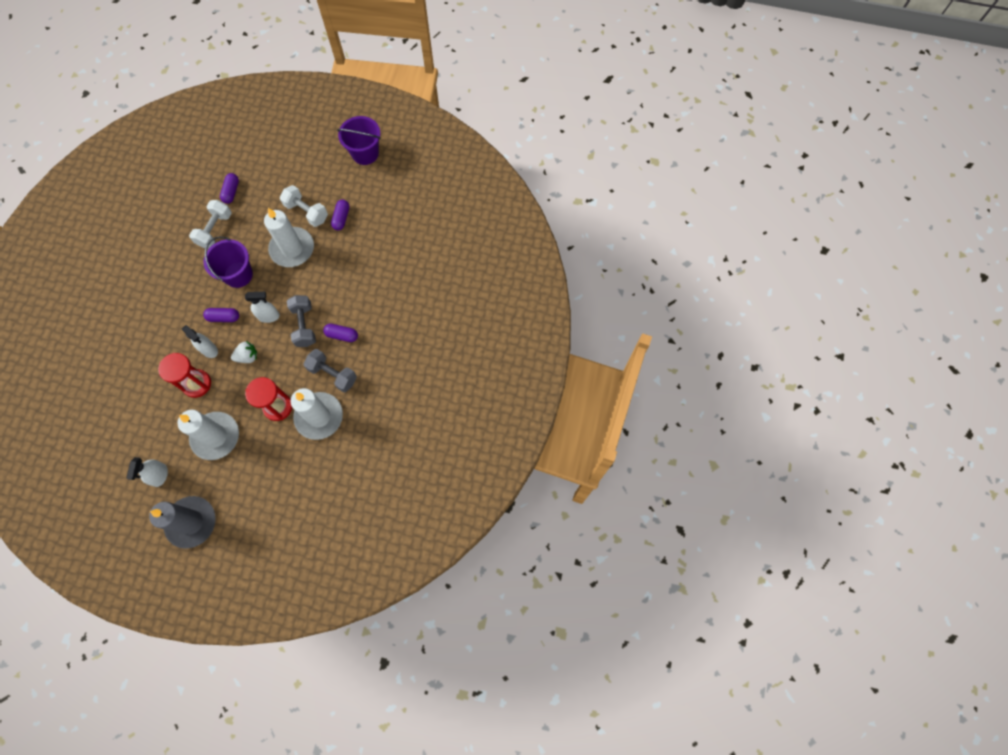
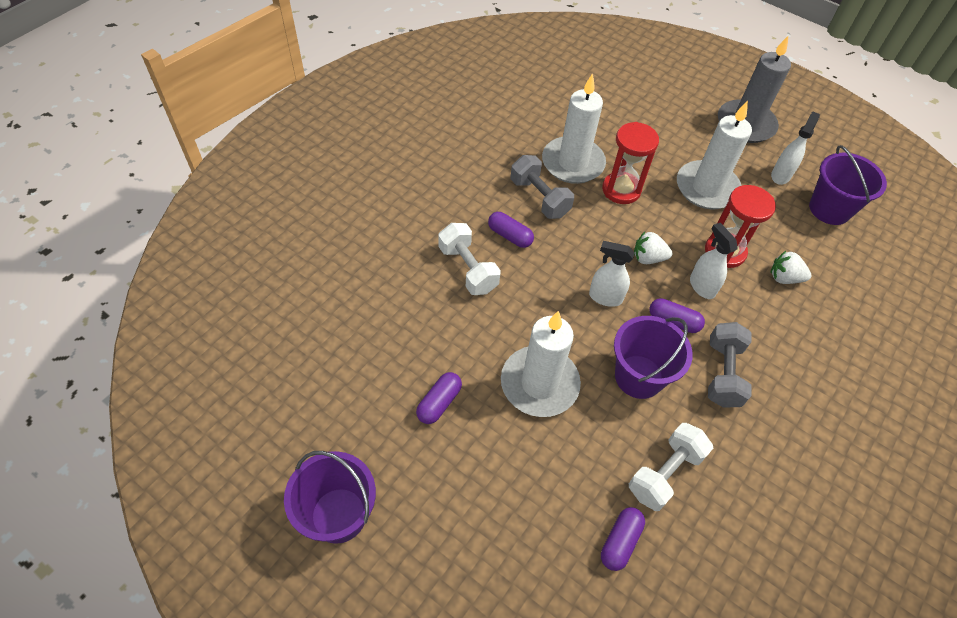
camera: 160 degrees left, 15 degrees down
white dumbbell [280,185,328,227] -> white dumbbell moved to [438,223,501,295]
grey dumbbell [287,295,316,347] -> grey dumbbell moved to [708,322,752,408]
none -> white strawberry [771,251,811,284]
none -> purple bucket [809,145,887,225]

